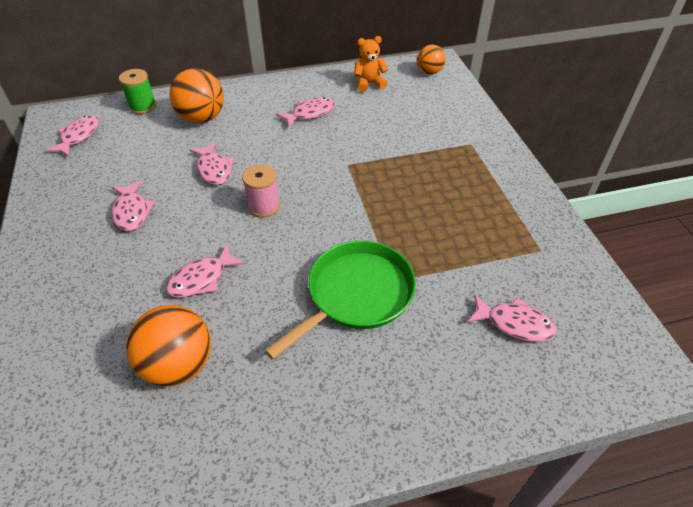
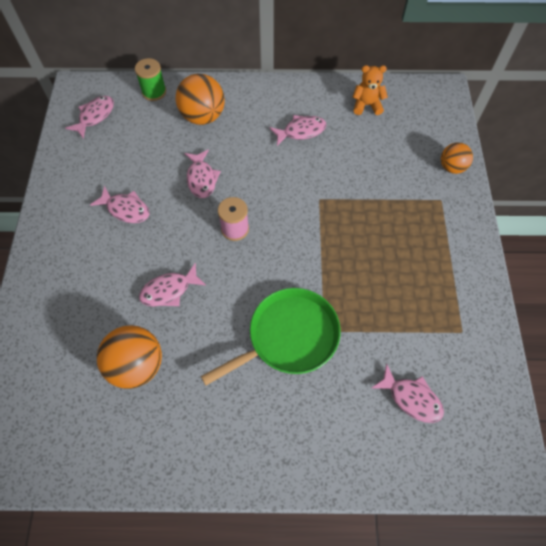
camera: 15 degrees right, 15 degrees up
pink fish [112,180,155,231] -> pink fish turned 60 degrees counterclockwise [90,186,150,223]
orange ball [417,44,446,74] -> orange ball moved to [441,142,473,174]

